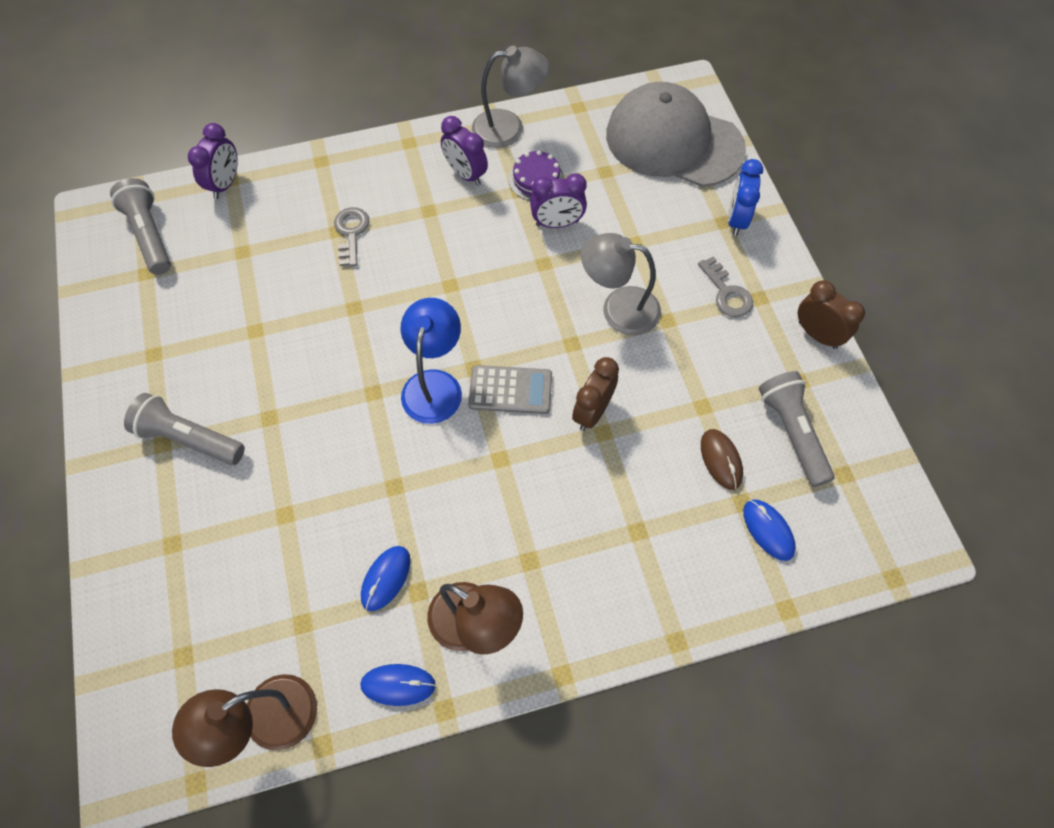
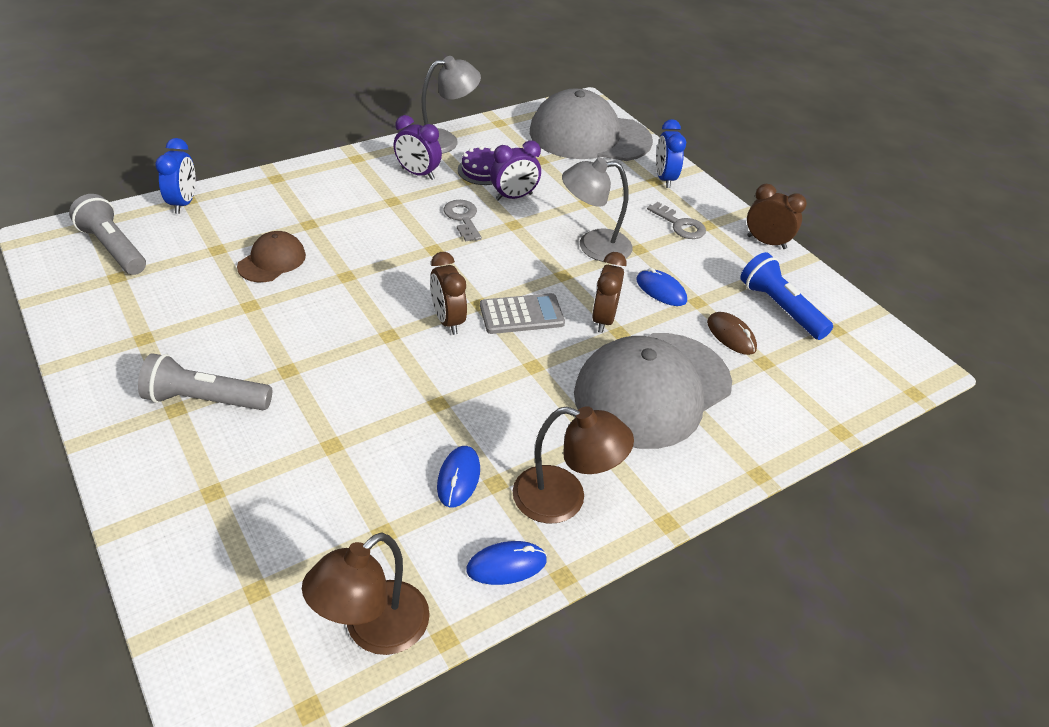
camera: 20 degrees left, 20 degrees down
purple clock [188,123,238,199] -> blue clock [155,138,196,214]
grey key [334,207,369,267] -> grey key moved to [444,200,482,242]
blue lamp [401,298,462,424] -> brown clock [430,252,467,335]
blue mouse [743,499,796,561] -> blue mouse moved to [636,268,687,306]
grey flashlight [759,371,835,487] -> blue flashlight [740,252,833,340]
none -> brown cap [237,231,306,282]
none -> grey cap [574,333,732,449]

